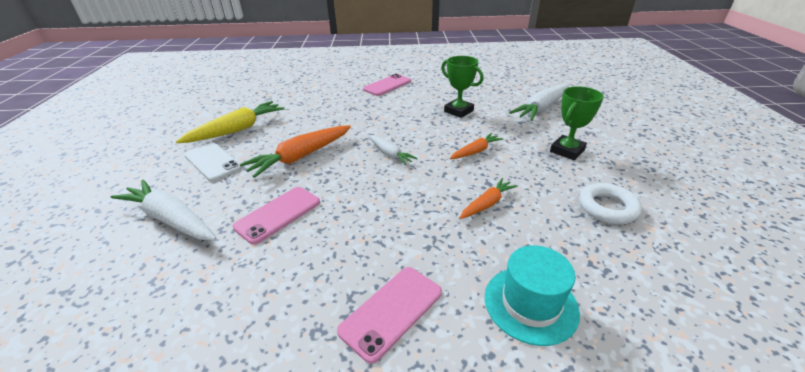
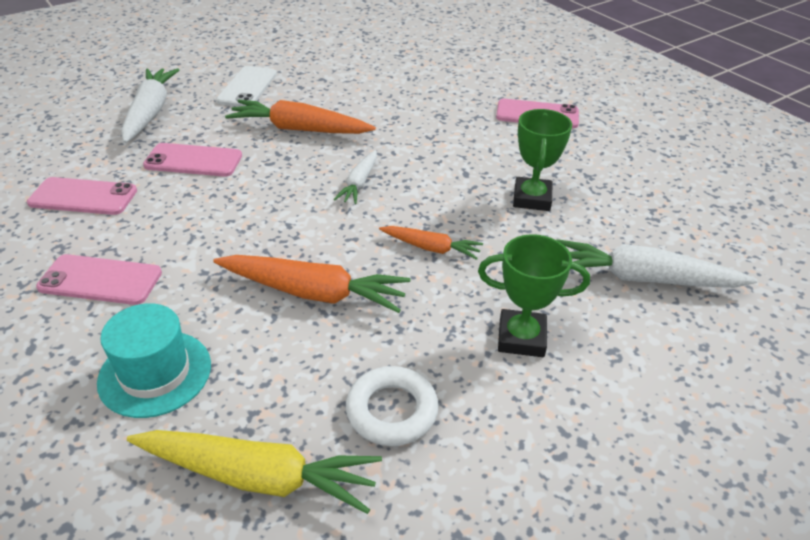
camera: 55 degrees right, 5 degrees up
yellow carrot [176,101,284,143] -> yellow carrot moved to [127,430,382,514]
orange carrot [459,178,518,219] -> orange carrot [213,255,410,313], size x1.75
none -> pink phone [27,177,137,215]

